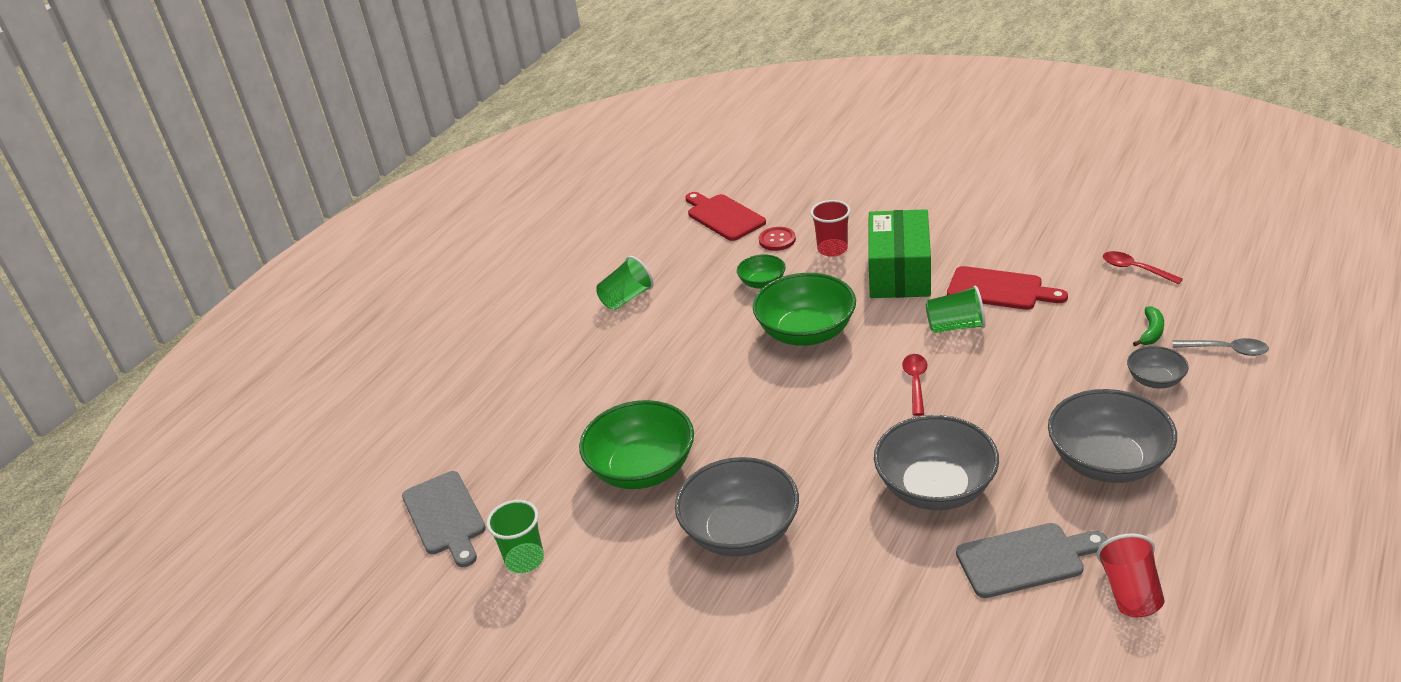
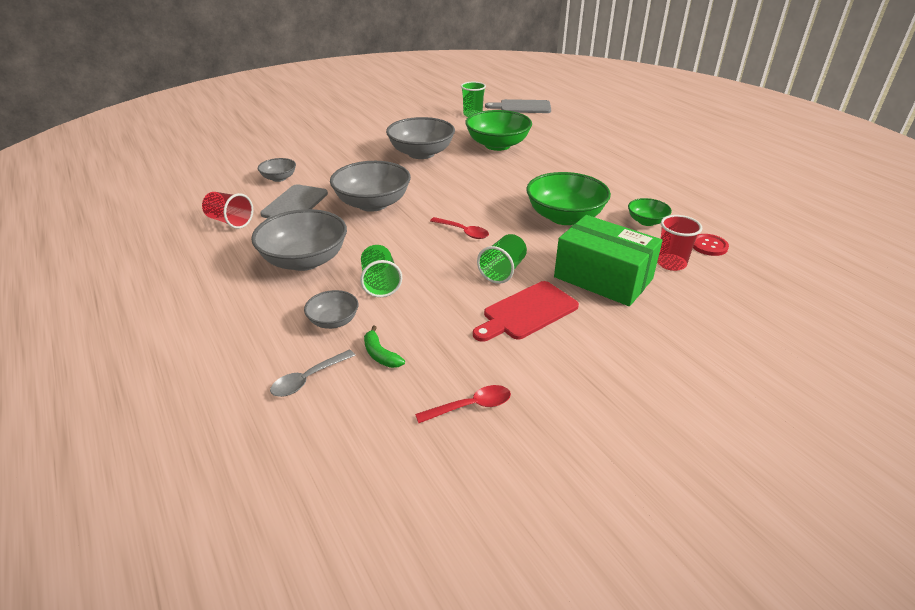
camera: 115 degrees right, 0 degrees up
green cup [596,256,654,310] -> green cup moved to [360,245,402,297]
red cutting board [685,192,766,241] -> none
none -> grey bowl [258,158,296,182]

